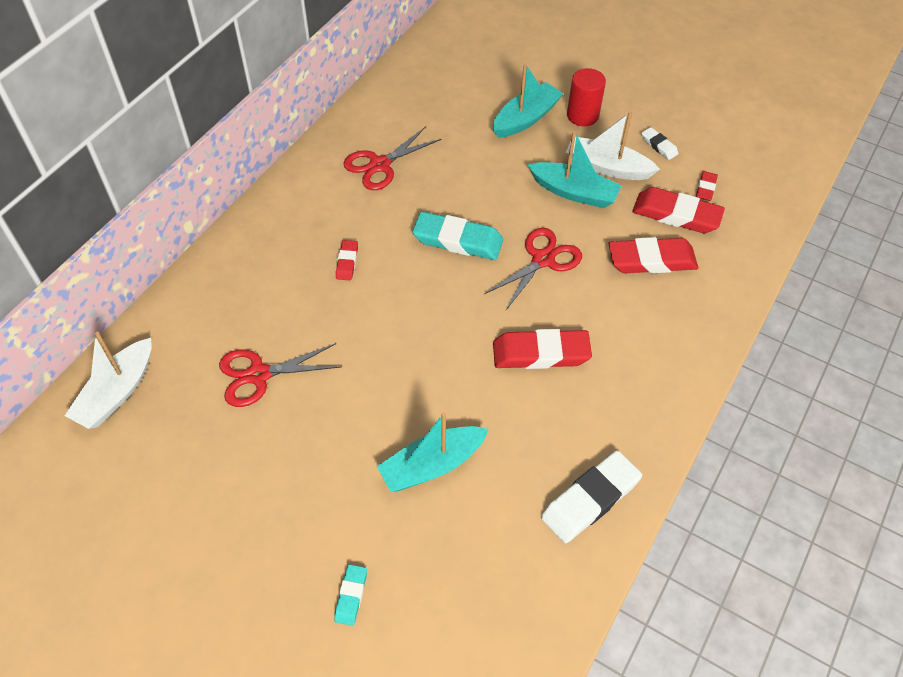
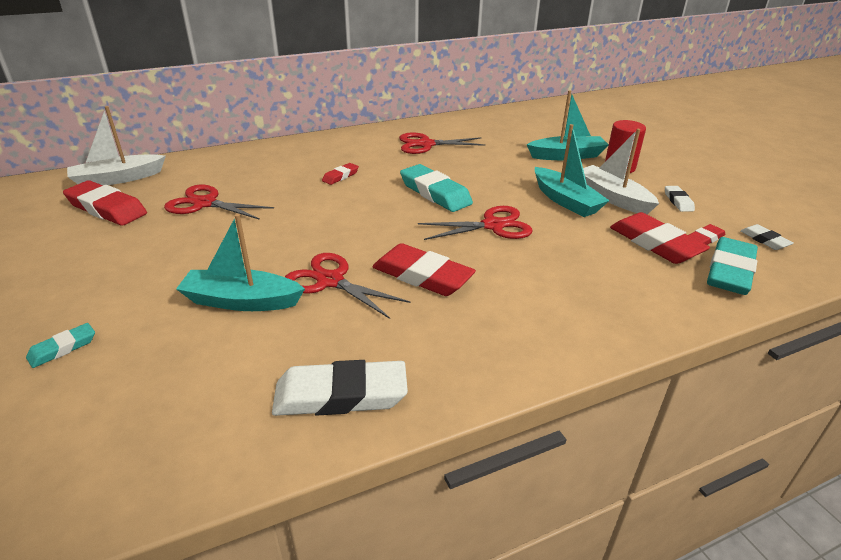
camera: 35 degrees right, 20 degrees down
red eraser [609,237,698,273] -> red eraser moved to [63,180,147,226]
none -> red scissors [285,253,411,319]
none -> turquoise eraser [707,237,758,295]
none -> white eraser [741,224,793,250]

